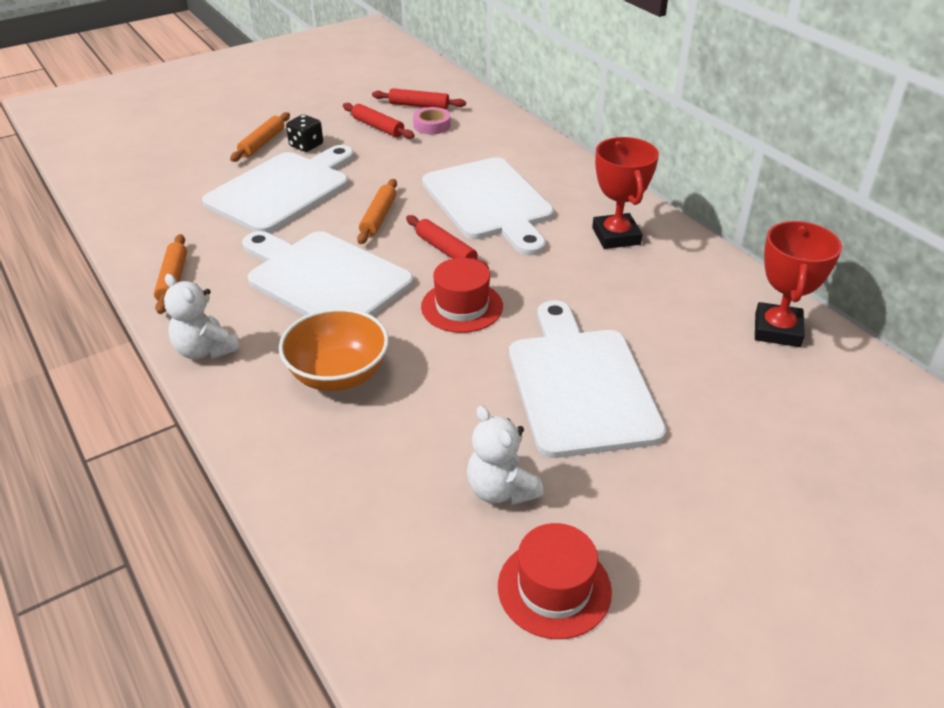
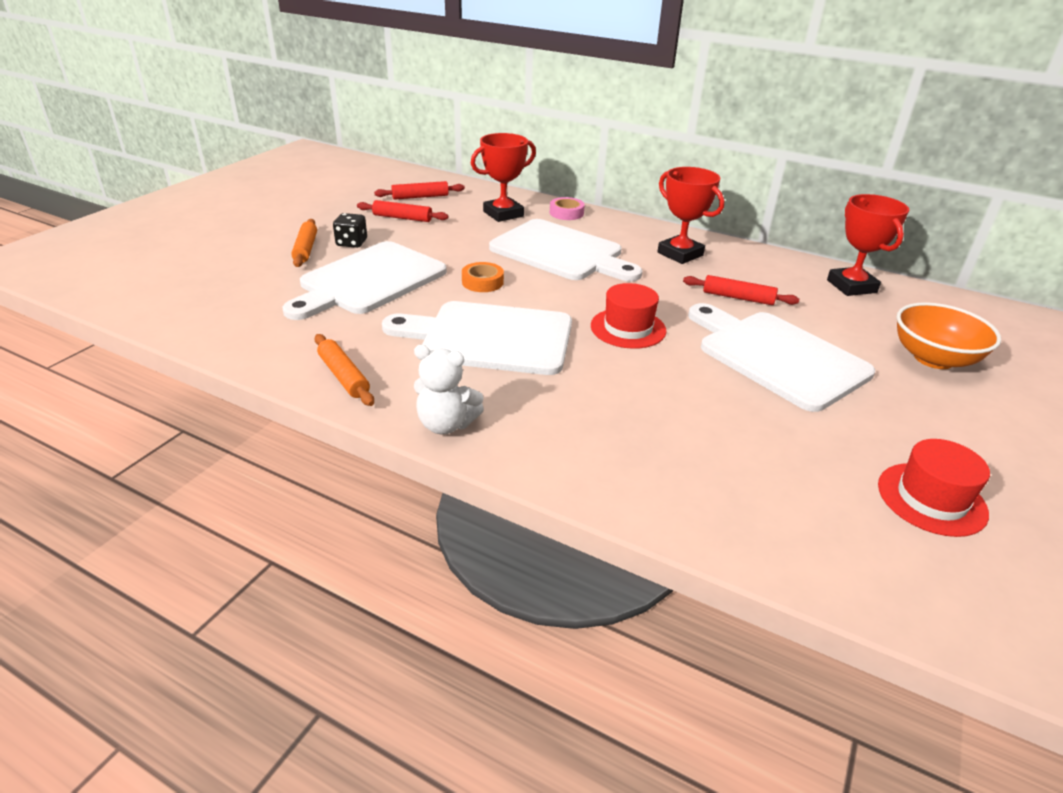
camera: 30 degrees left, 5 degrees down
white cutting board [202,145,354,233] -> white cutting board turned 150 degrees counterclockwise [282,241,447,320]
orange bowl [279,308,389,391] -> orange bowl moved to [896,302,1001,369]
orange rolling pin [357,179,397,244] -> orange tape [462,262,504,292]
red rolling pin [406,215,489,269] -> red rolling pin moved to [683,275,799,305]
pink tape [413,107,451,134] -> pink tape moved to [550,197,585,220]
white teddy bear [467,406,544,505] -> none
none -> red trophy [471,133,536,222]

